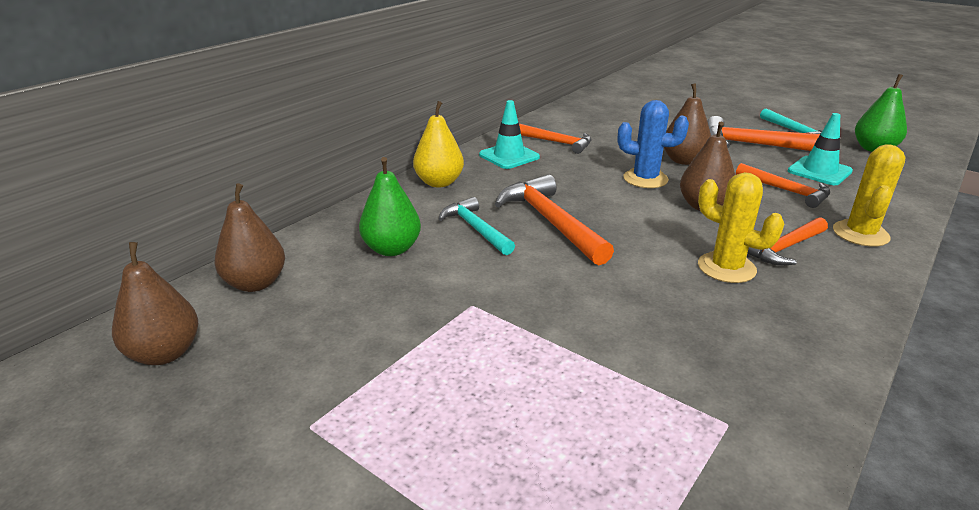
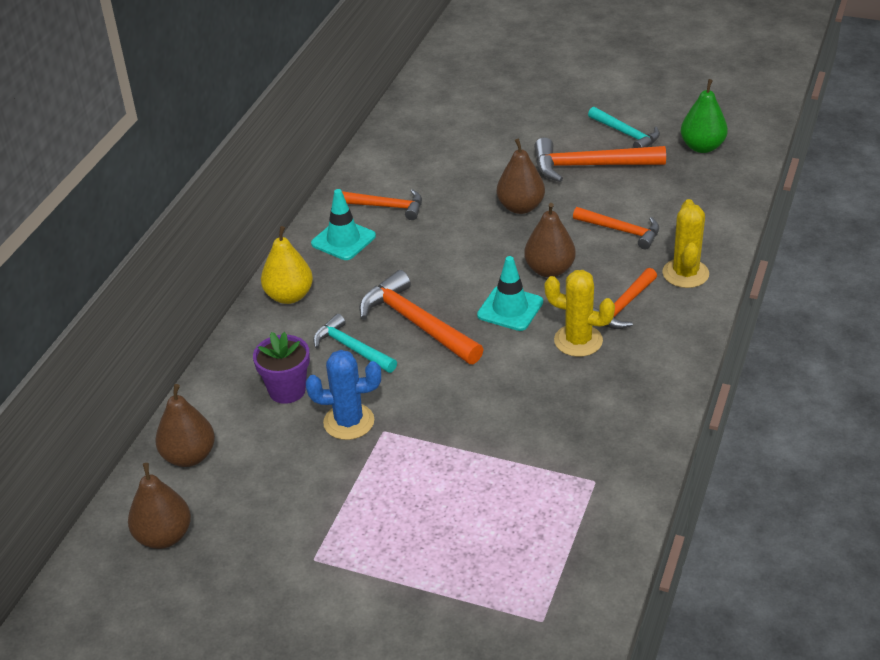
camera: 15 degrees left, 10 degrees up
green pear [359,157,421,256] -> purple flower pot [253,332,310,404]
blue cactus [618,100,689,188] -> blue cactus moved to [306,350,381,440]
turquoise traffic cone [788,113,853,185] -> turquoise traffic cone moved to [477,256,543,331]

